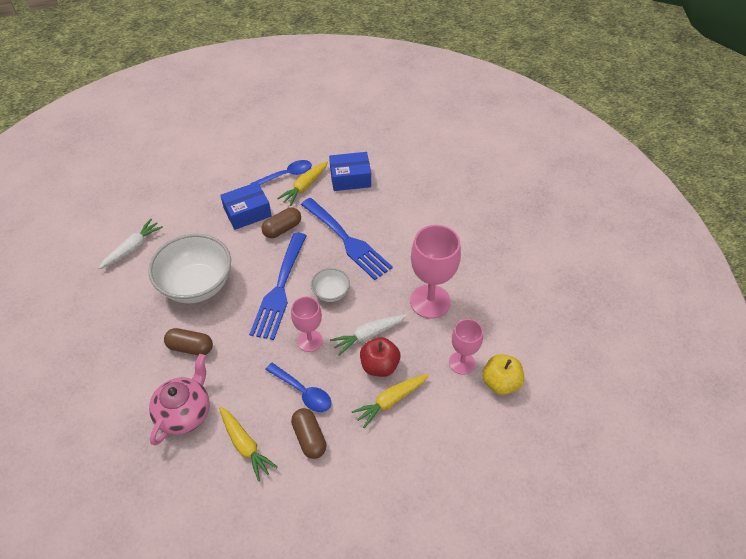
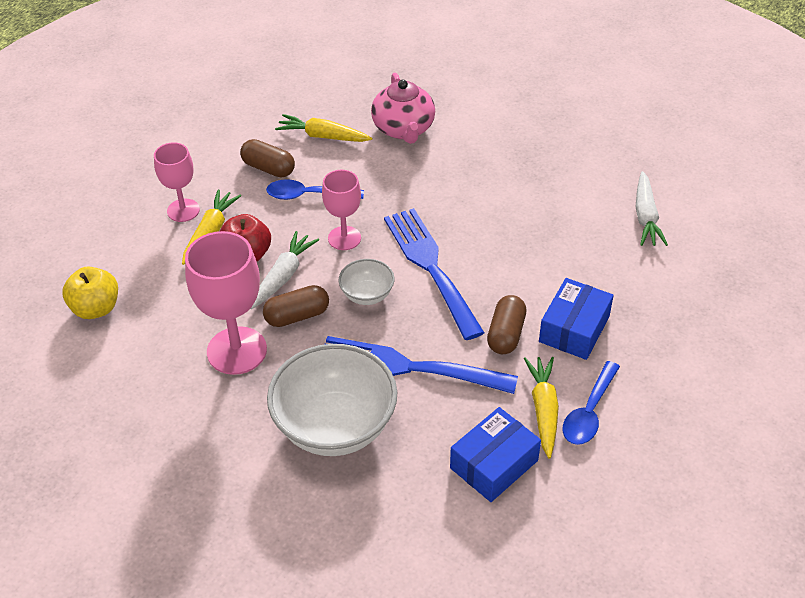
camera: 145 degrees right, 5 degrees down
white bowl [148,234,231,303] -> white bowl moved to [267,344,397,456]
brown capsule [164,328,213,355] -> brown capsule moved to [263,285,329,327]
pink goblet [449,319,483,375] -> pink goblet moved to [154,142,200,222]

